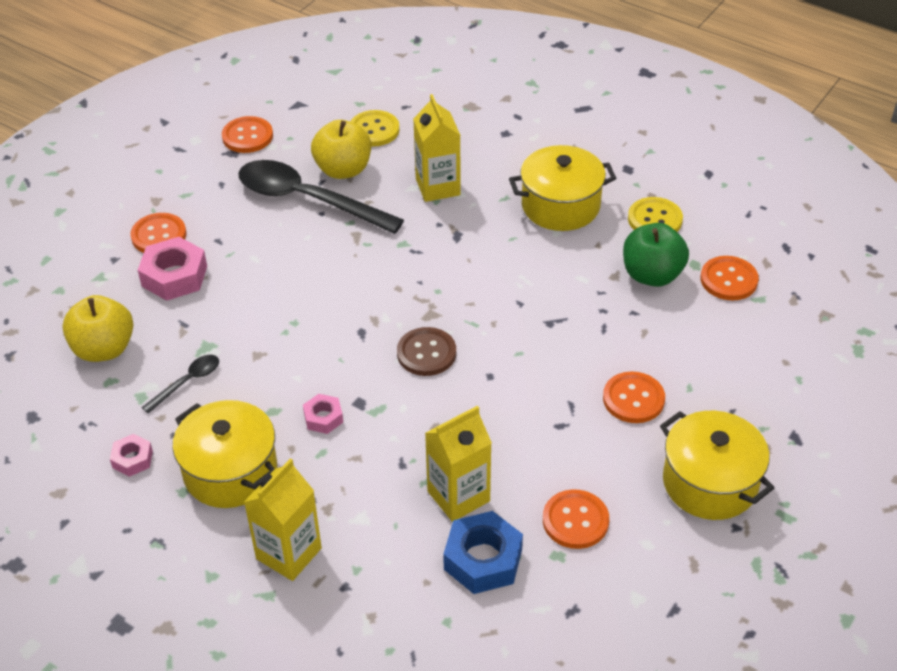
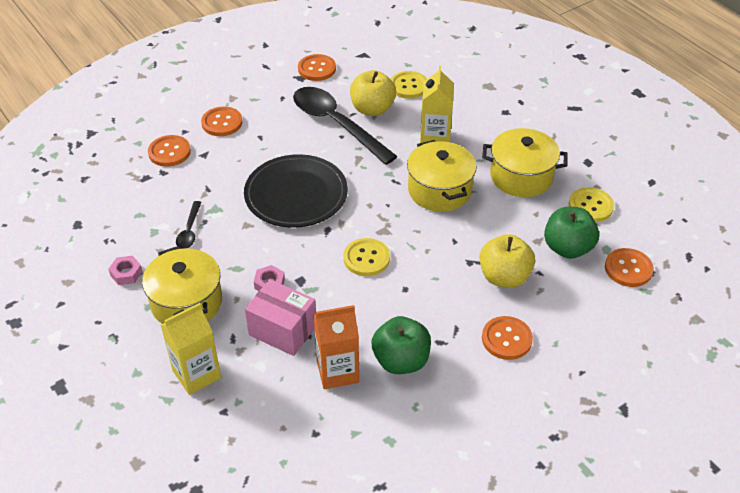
camera: 20 degrees right, 0 degrees up
yellow apple [62,295,133,362] -> yellow apple moved to [480,234,535,288]
pink nut [138,237,207,301] -> none
black spoon [141,355,219,413] -> black spoon turned 120 degrees clockwise [176,201,202,249]
brown button [397,327,456,376] -> yellow button [343,238,390,276]
yellow carton [425,406,492,522] -> orange carton [314,305,359,389]
blue nut [443,511,523,594] -> none
orange button [543,489,609,549] -> orange button moved to [148,135,191,167]
yellow pot [660,411,774,520] -> yellow pot moved to [407,140,477,212]
none -> black plate [244,154,348,228]
none -> pink box [245,279,316,356]
none -> green apple [372,316,431,374]

